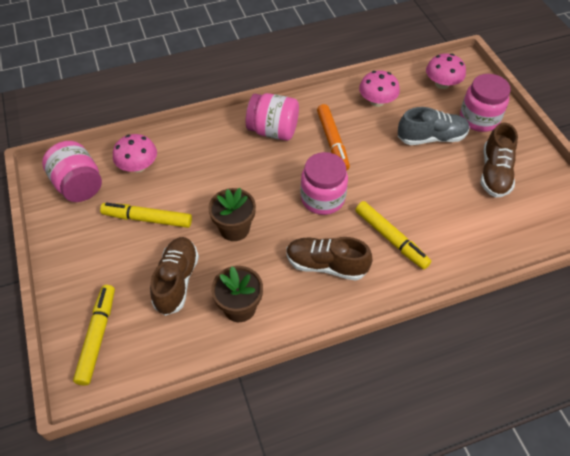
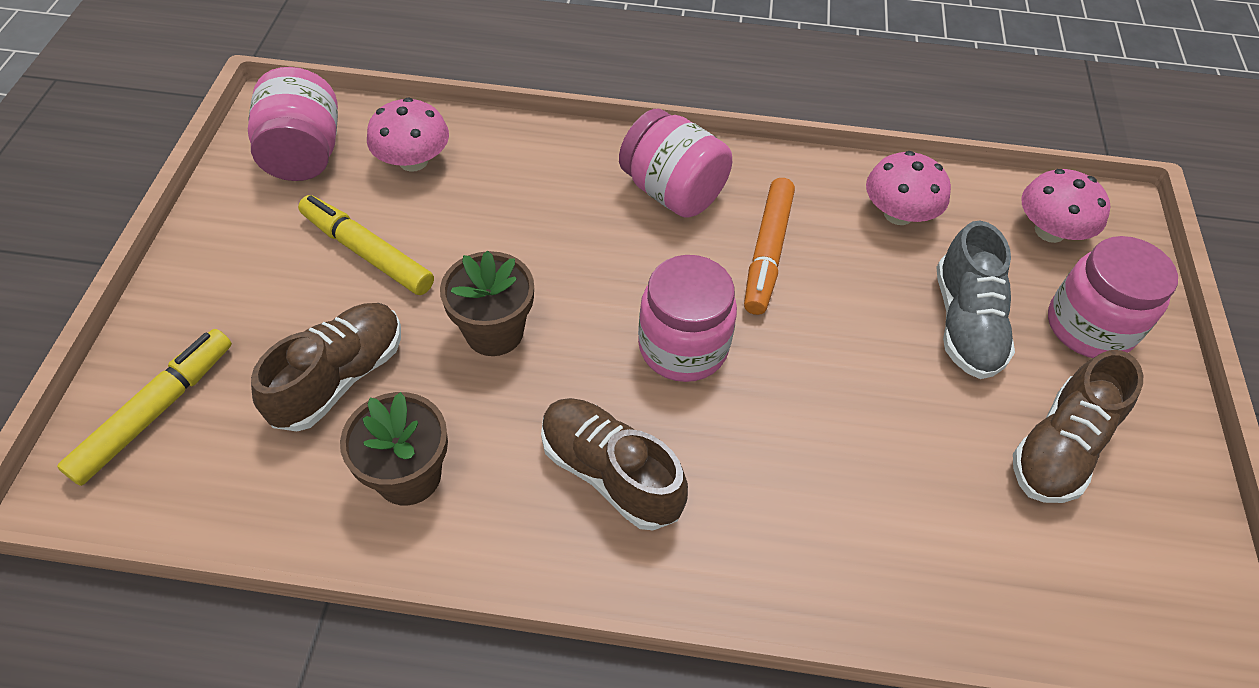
camera: 25 degrees right, 0 degrees up
yellow marker [355,201,431,269] -> none
grey shoe [398,107,470,145] -> grey shoe turned 75 degrees clockwise [936,221,1015,379]

